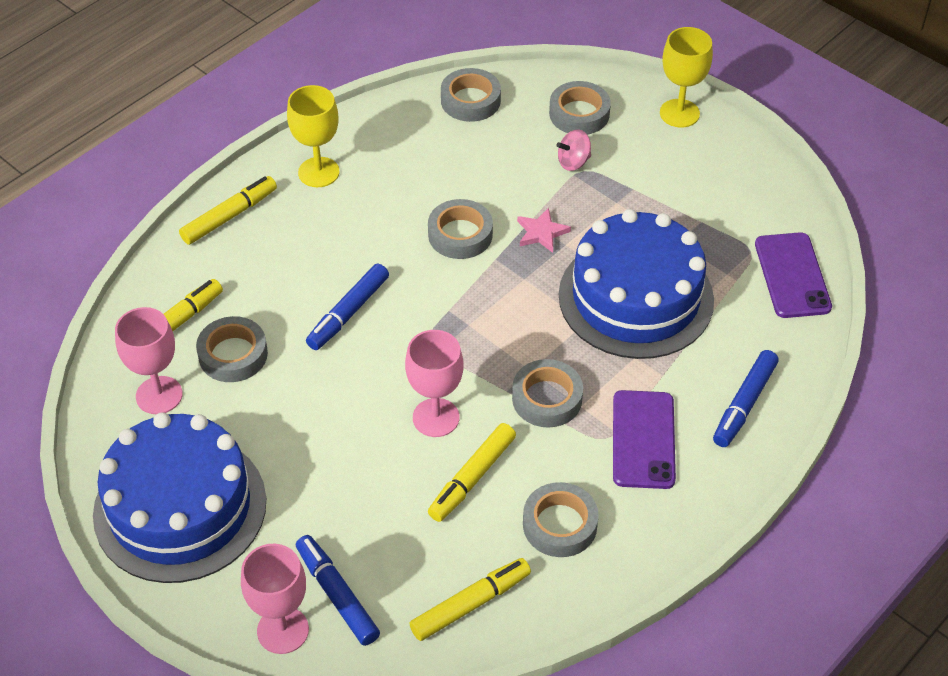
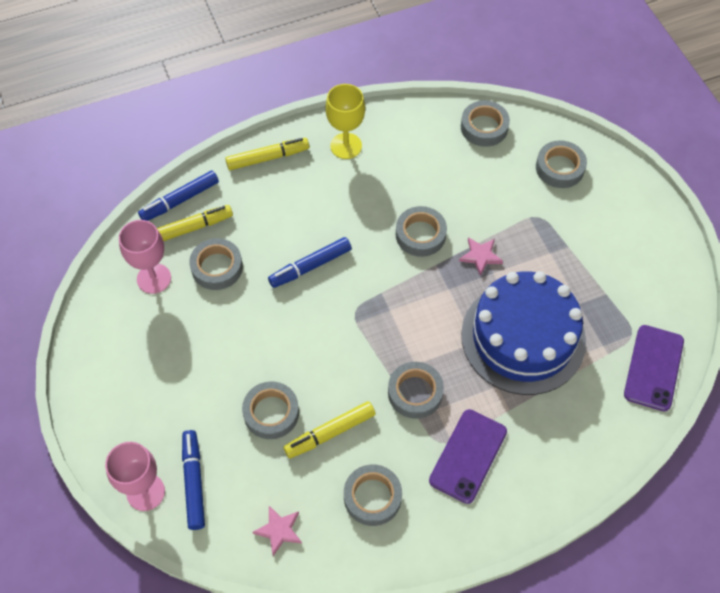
camera: 25 degrees right, 10 degrees up
blue cake [93,412,266,583] -> none
pink goblet [405,330,464,437] -> none
yellow marker [409,558,531,641] -> pink star [253,506,302,556]
pink spinning top [557,129,591,171] -> none
yellow goblet [660,27,713,128] -> none
blue marker [713,350,779,447] -> blue marker moved to [138,170,219,221]
none -> grey tape [242,381,299,439]

